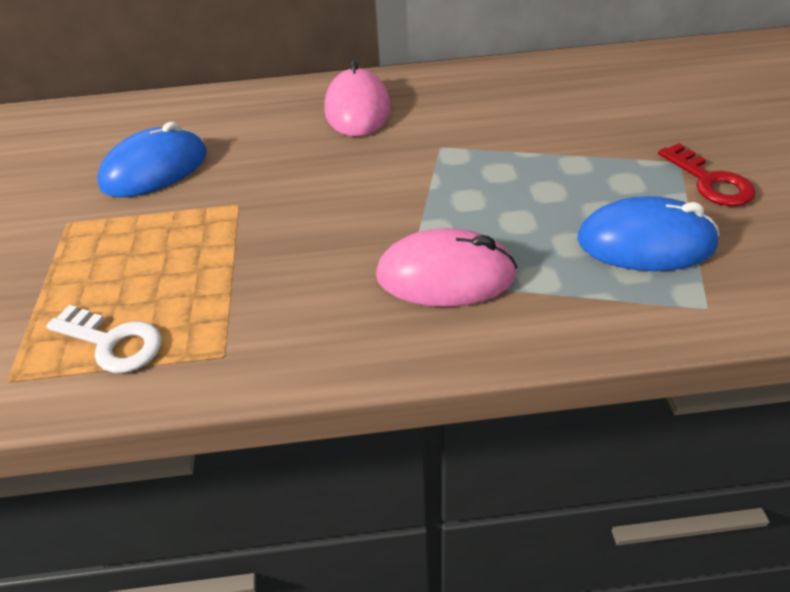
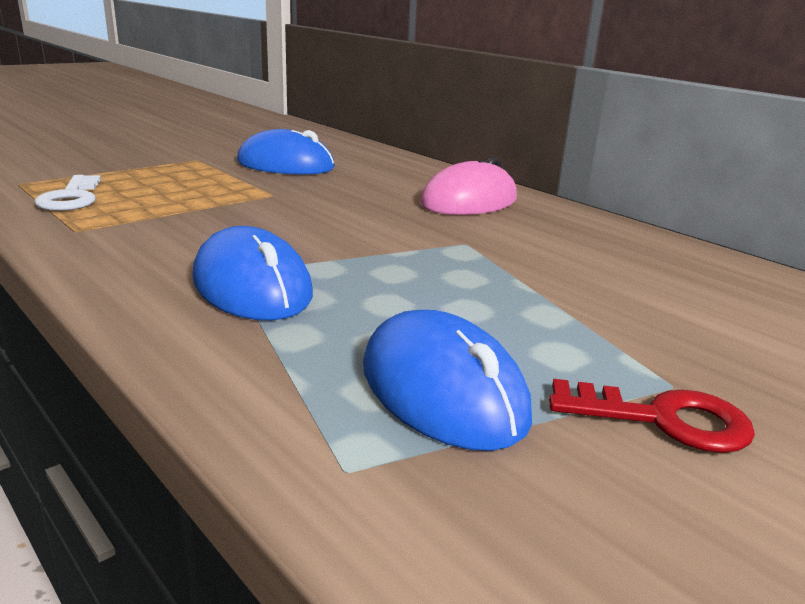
camera: 50 degrees right, 20 degrees down
pink mouse [376,228,517,307] -> blue mouse [192,226,313,320]
red key [658,143,756,206] -> red key turned 105 degrees counterclockwise [549,379,755,453]

